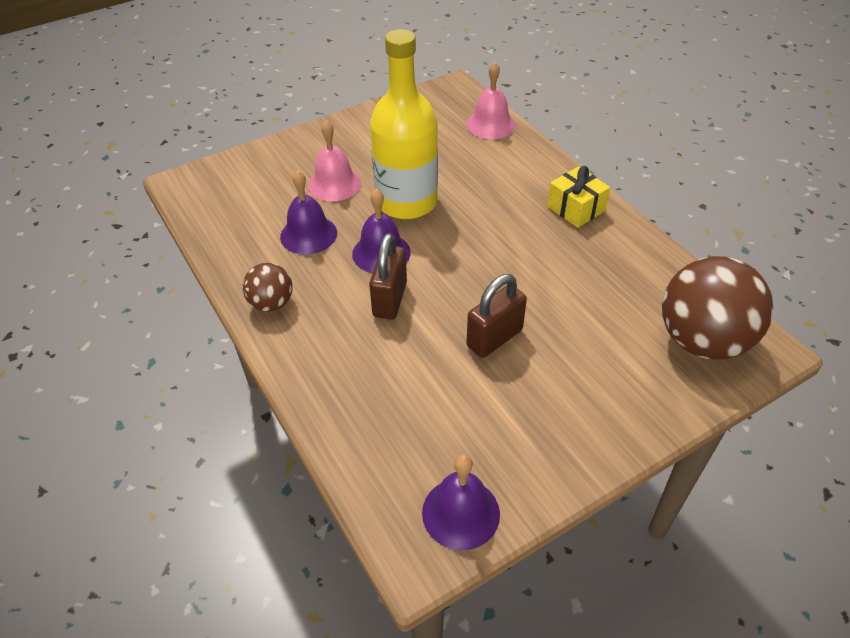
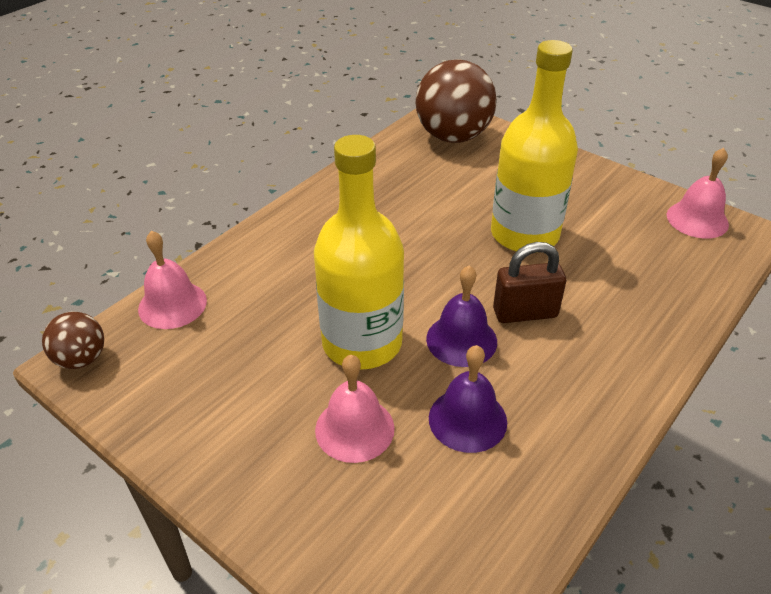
camera: 110 degrees left, 5 degrees down
brown ball [243,263,293,312] -> brown ball moved to [42,312,104,369]
purple bell [422,454,500,550] -> pink bell [667,148,729,238]
brown padlock [467,274,527,358] -> yellow bottle [491,40,578,252]
yellow gift [547,166,610,228] -> none

